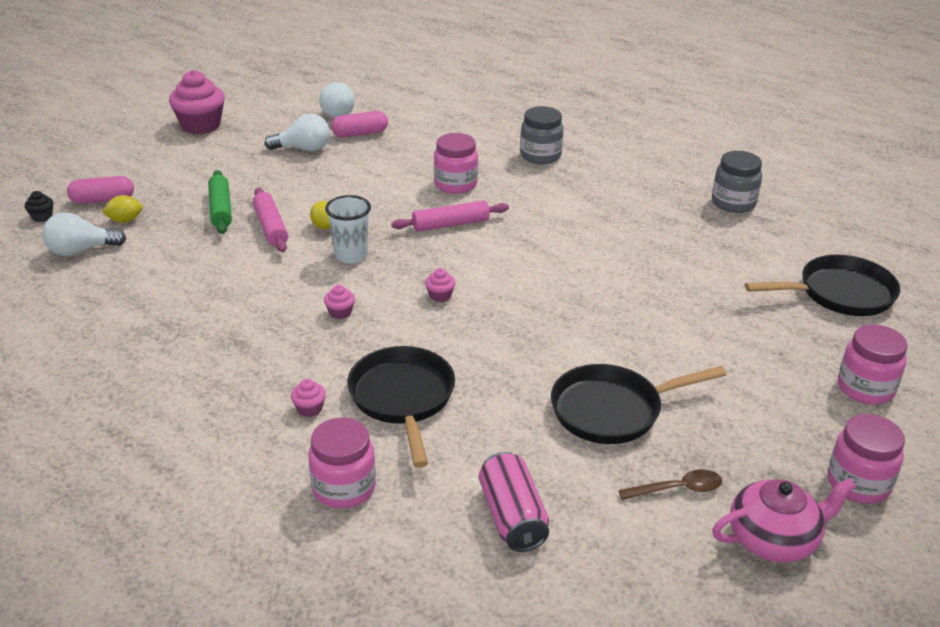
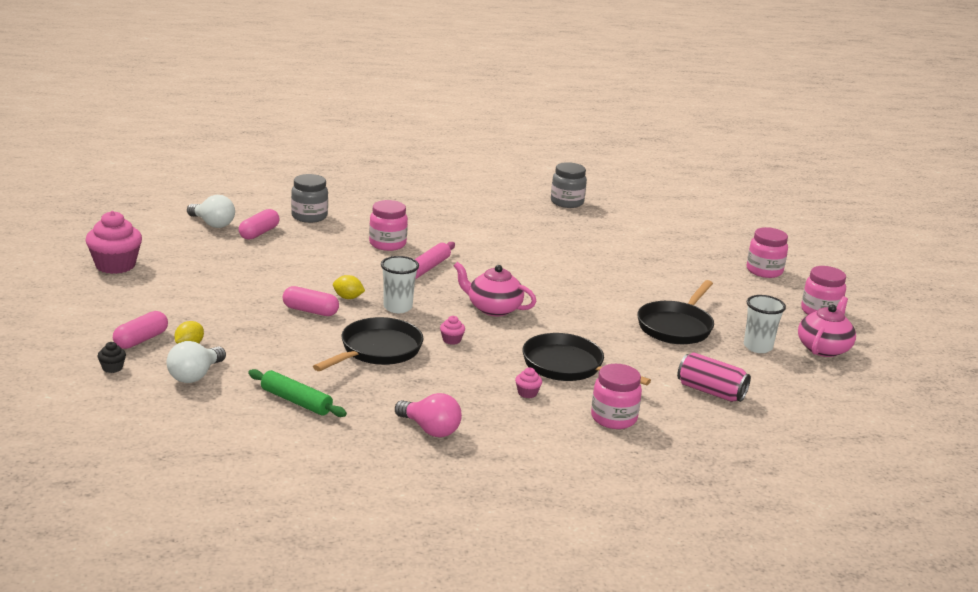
camera: 45 degrees left, 10 degrees down
green rolling pin [208,170,232,234] -> green rolling pin moved to [248,369,347,417]
pink rolling pin [253,188,288,252] -> pink capsule [283,286,339,316]
white light bulb [265,113,330,151] -> none
pink cupcake [425,268,455,302] -> pink teapot [454,262,536,316]
grey jar [520,106,564,164] -> grey jar moved to [291,174,328,223]
brown spoon [618,469,722,500] -> white cup [744,295,786,353]
black pan [745,254,900,316] -> black pan moved to [313,317,424,371]
none -> pink light bulb [395,393,462,437]

